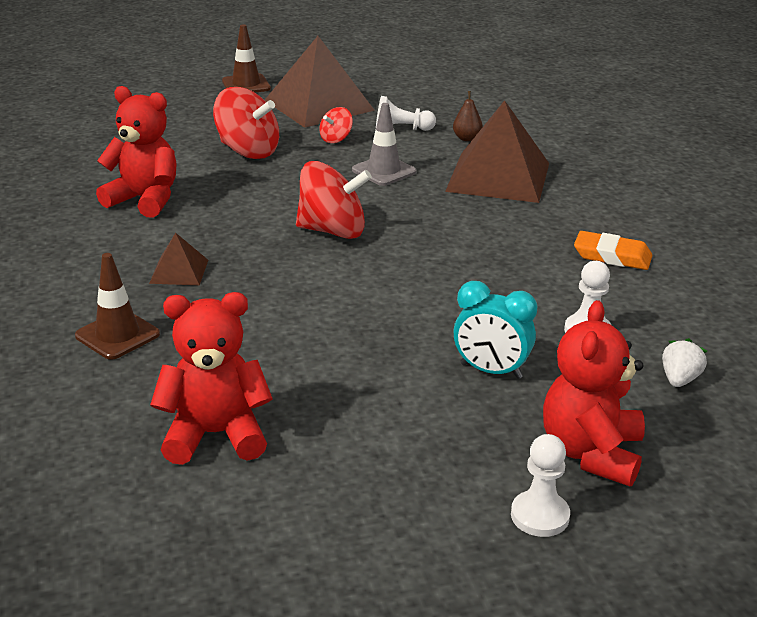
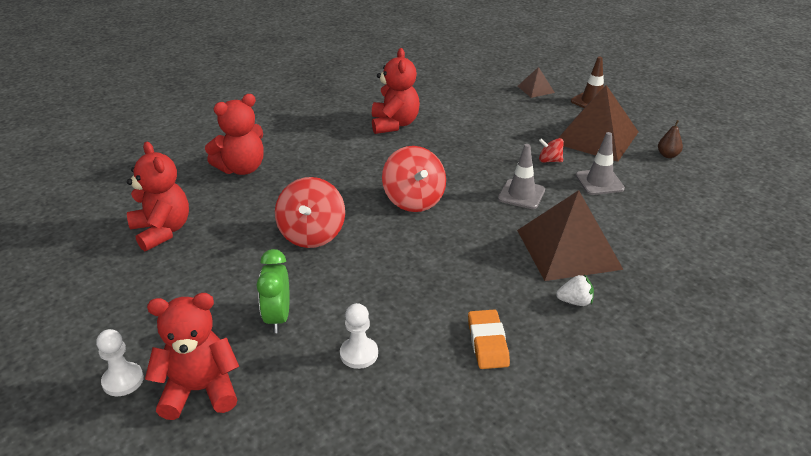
camera: 65 degrees right, 5 degrees up
brown traffic cone [75,253,160,360] -> red teddy bear [205,94,264,175]
brown pyramid [149,233,208,285] -> brown pyramid moved to [518,67,555,98]
red spinning top [213,87,279,159] -> red spinning top moved to [275,177,345,248]
white pawn [376,96,436,131] -> grey traffic cone [576,132,625,195]
brown pear [453,91,483,141] -> brown pear moved to [658,120,683,158]
turquoise clock [453,281,537,379] -> green clock [257,249,290,333]
white strawberry [662,338,707,387] -> white strawberry moved to [556,275,594,306]

